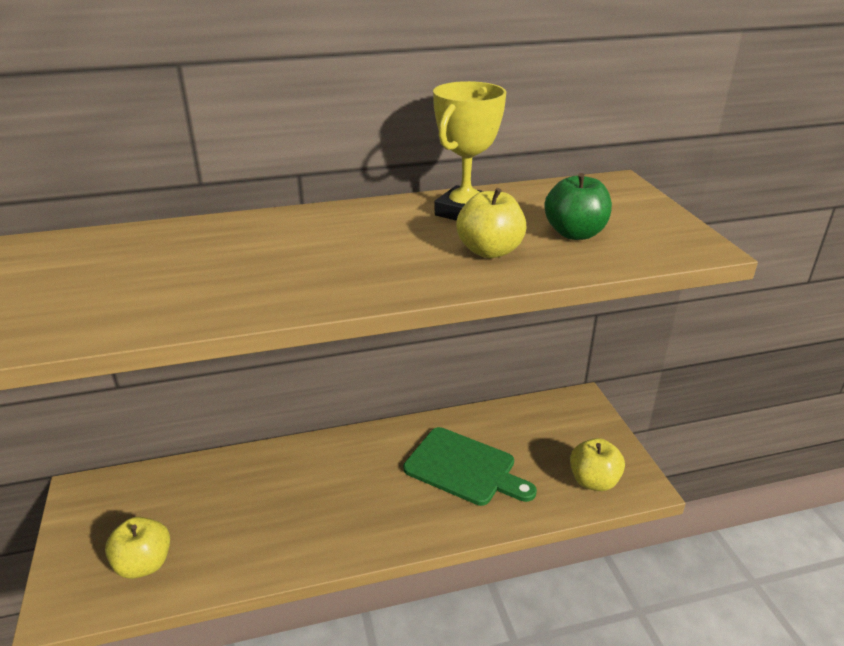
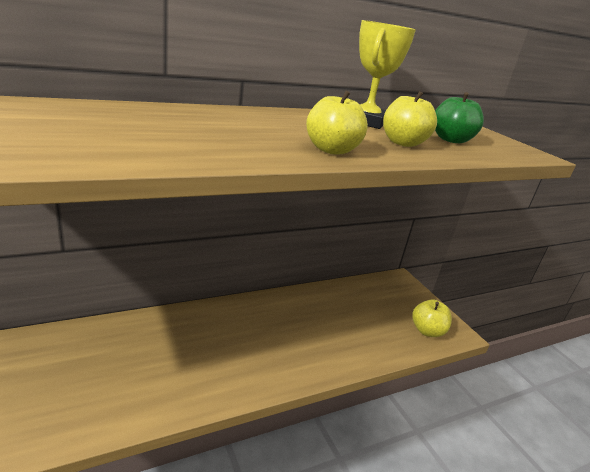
camera: 15 degrees left, 5 degrees down
yellow apple [105,517,170,579] -> yellow apple moved to [306,91,368,155]
green cutting board [403,427,537,506] -> none

